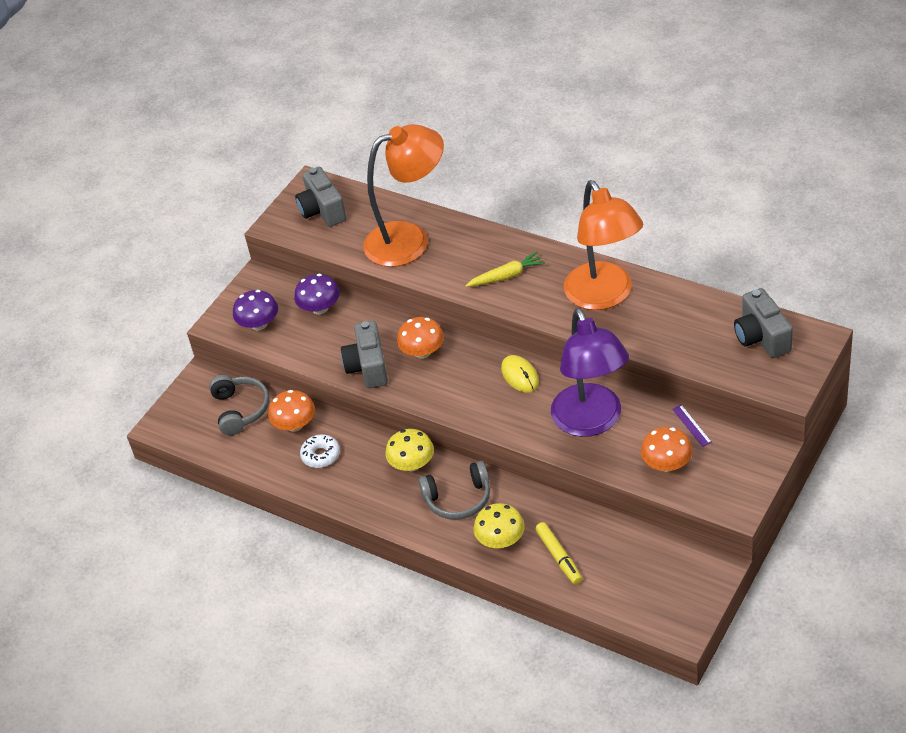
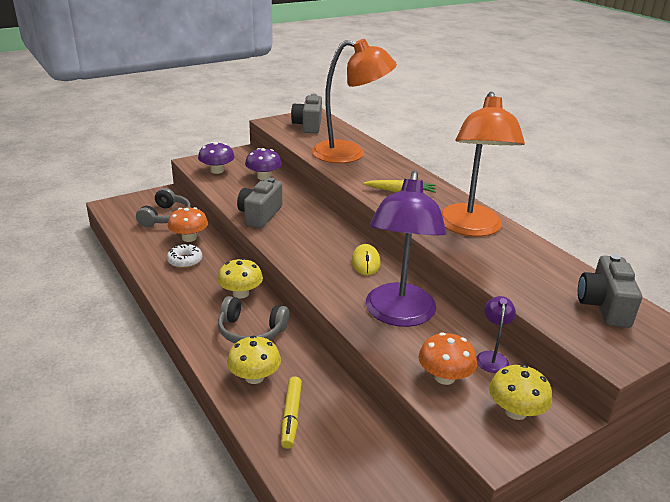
camera: 20 degrees right, 15 degrees down
orange mushroom [397,317,444,359] -> none
purple ruler [672,405,712,447] -> purple lamp [476,296,516,373]
none -> yellow mushroom [489,364,552,420]

